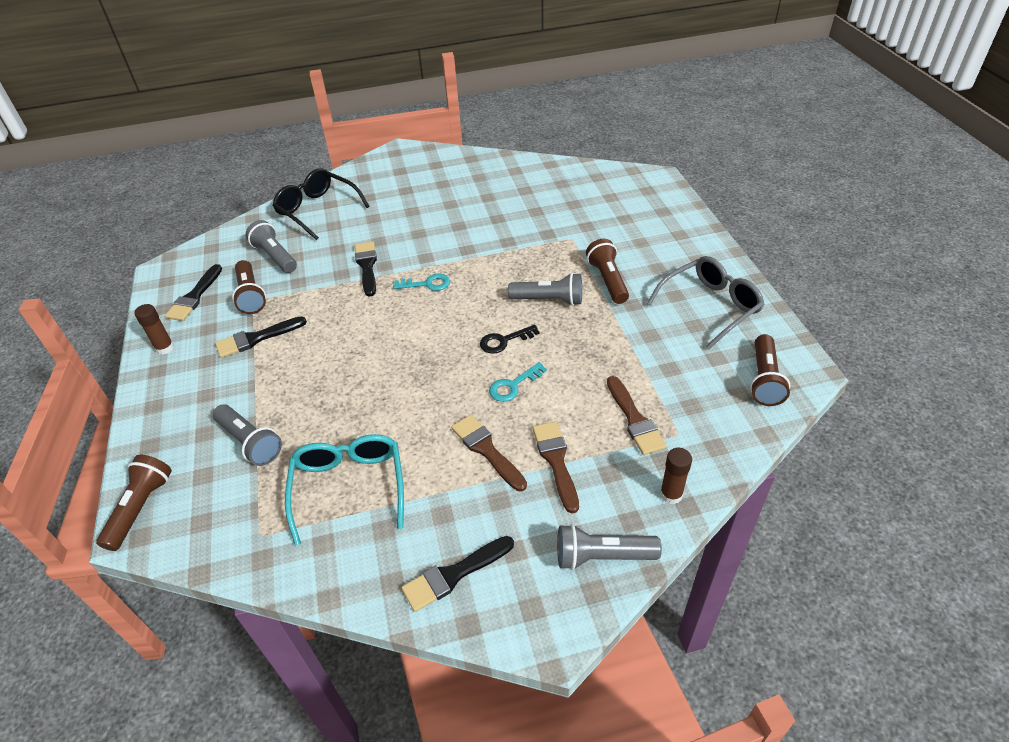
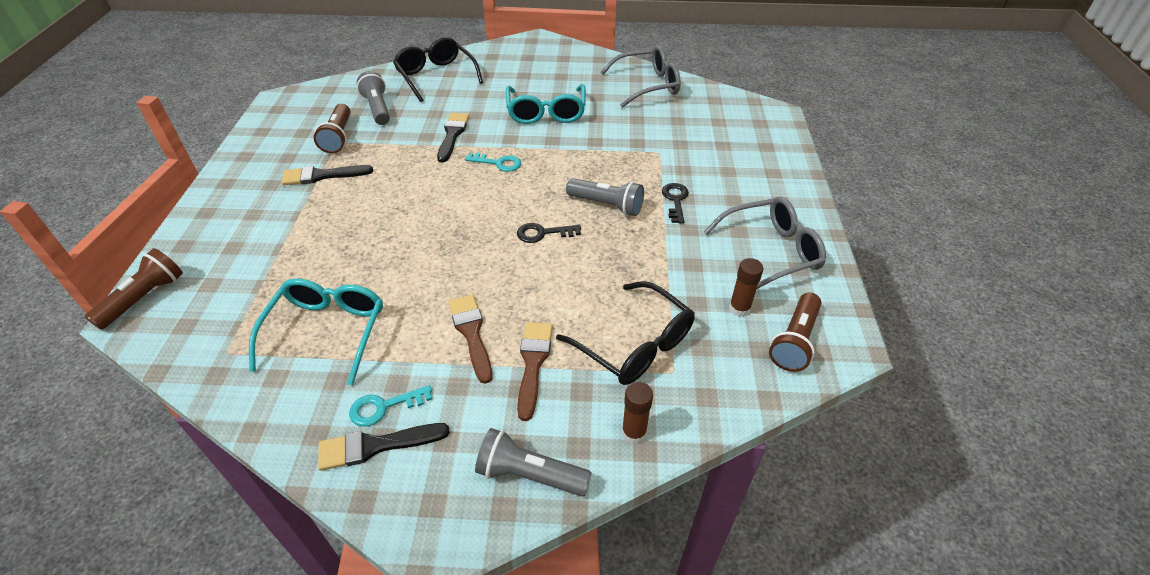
camera: 15 degrees right, 0 degrees up
brown glue stick [134,304,174,354] -> brown glue stick moved to [729,258,763,317]
black brush [165,264,222,321] -> none
grey flashlight [213,404,282,466] -> none
turquoise key [489,362,547,402] -> turquoise key moved to [349,385,432,427]
brown flashlight [586,239,629,304] -> black key [662,183,689,224]
brown brush [607,376,667,455] -> black glasses [556,281,695,385]
none -> turquoise glasses [506,84,586,124]
none -> grey glasses [601,45,681,108]

